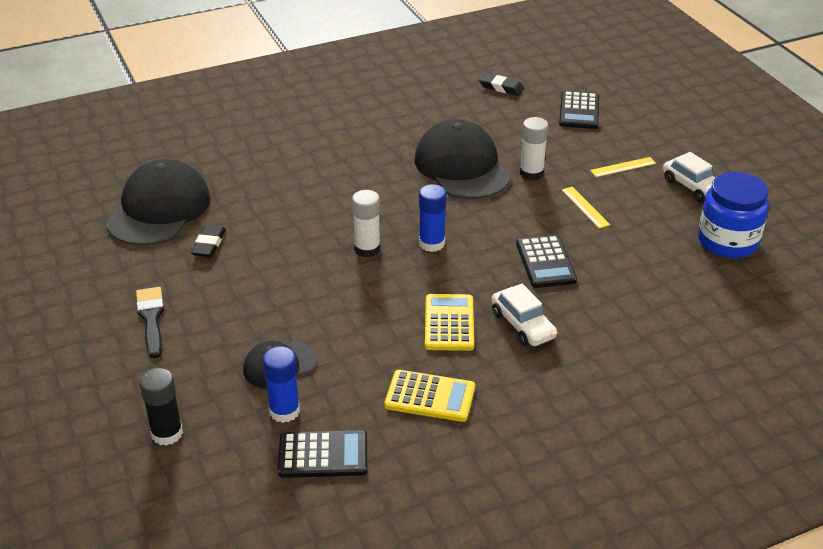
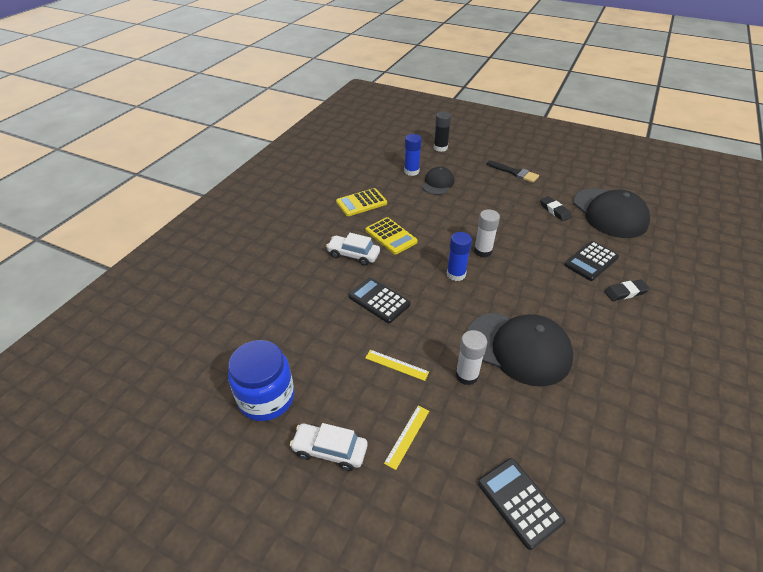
camera: 140 degrees right, 5 degrees up
black calculator [278,430,367,478] -> black calculator moved to [564,241,619,281]
black eraser [479,73,525,96] -> black eraser moved to [604,279,650,301]

